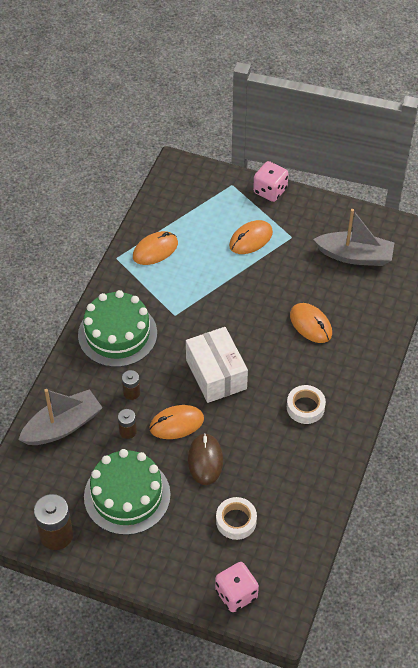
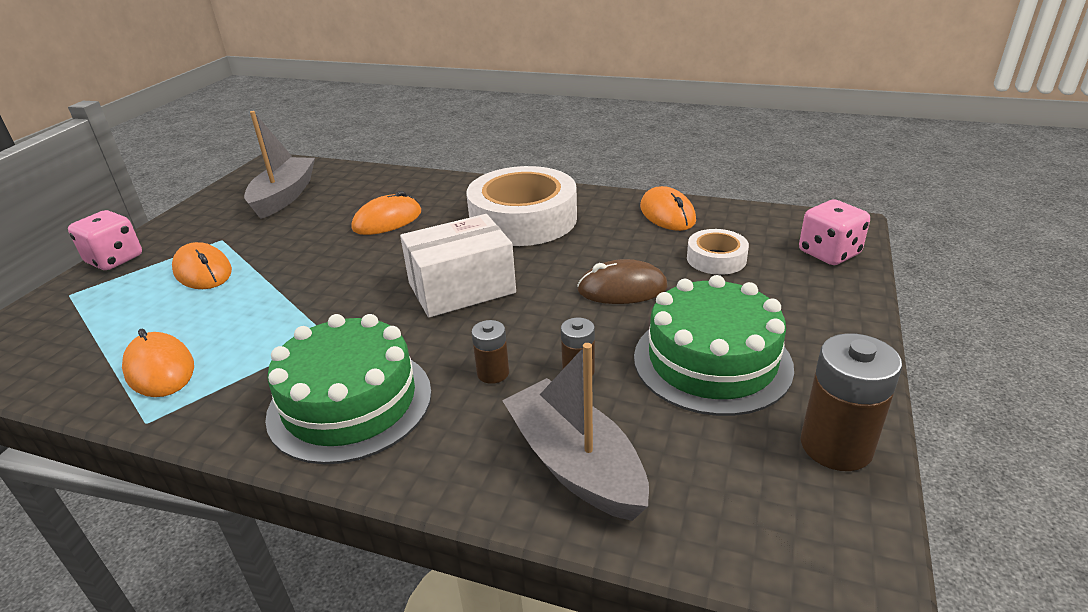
camera: 90 degrees left, 20 degrees down
orange mouse [150,405,204,439] -> orange mouse moved to [640,186,696,231]
white tape [287,385,326,424] -> white tape [466,166,577,246], size x2.07

